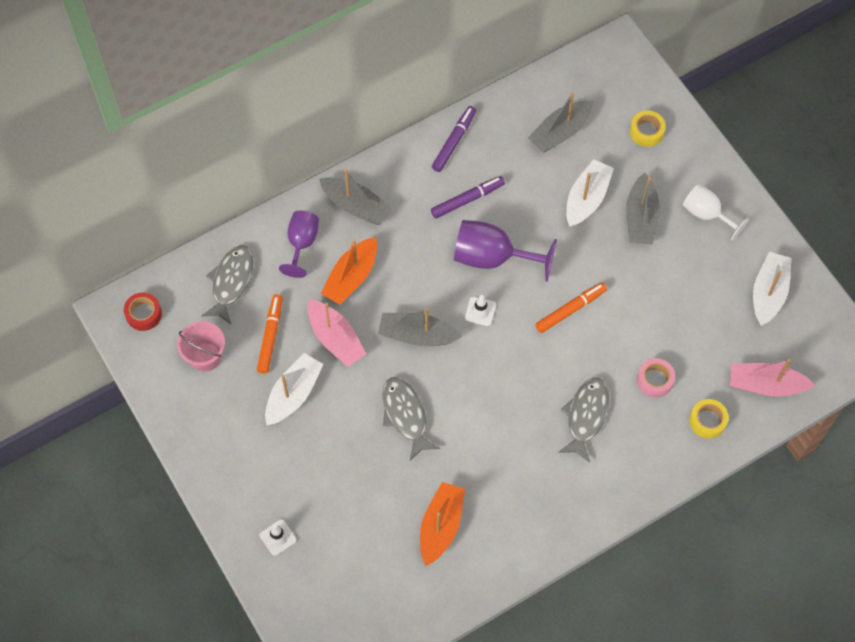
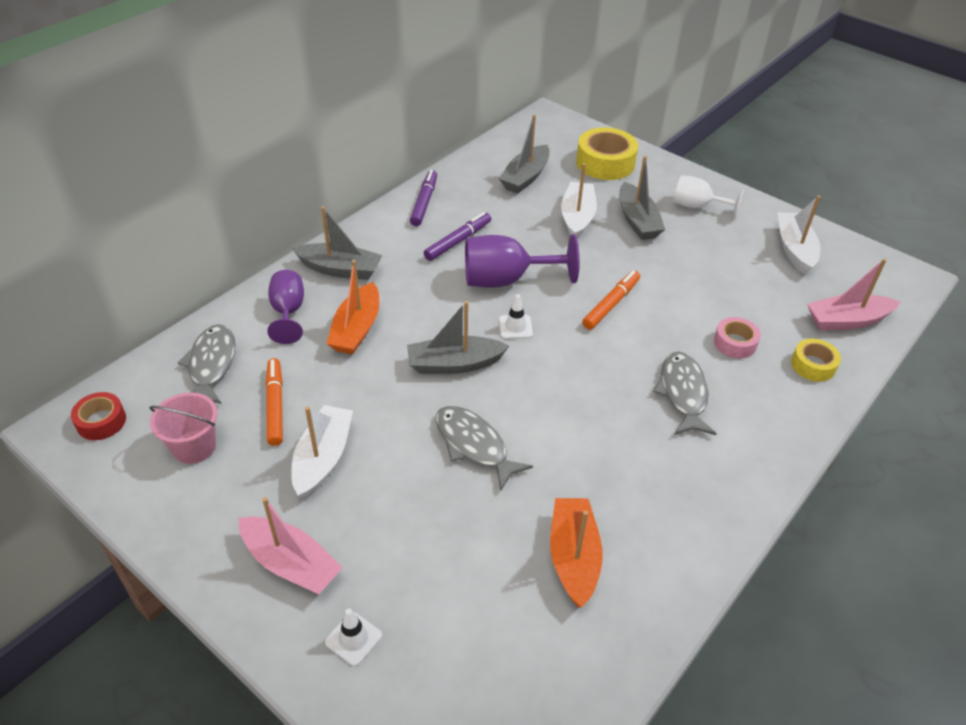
camera: 20 degrees left, 20 degrees down
pink boat [307,300,366,367] -> pink boat moved to [238,497,343,594]
yellow tape [630,111,666,147] -> yellow tape [576,127,638,180], size x1.74

